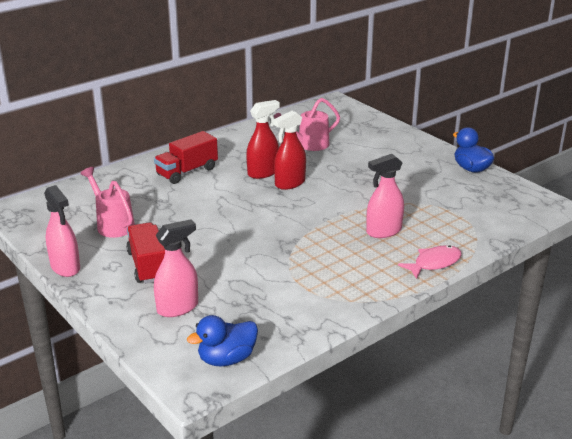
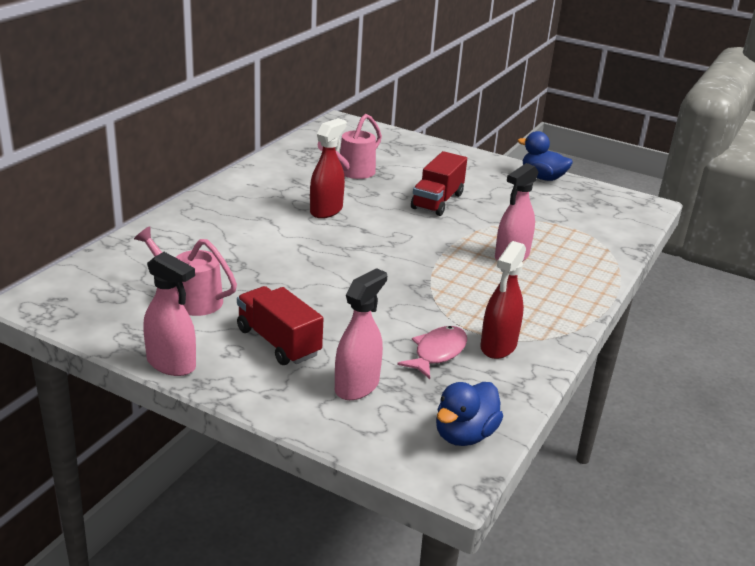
camera: 25 degrees left, 0 degrees up
red truck [154,131,218,184] -> red truck moved to [411,151,467,216]
red spray bottle [273,111,306,190] -> red spray bottle moved to [481,241,526,359]
pink fish [398,245,462,279] -> pink fish moved to [397,326,467,379]

